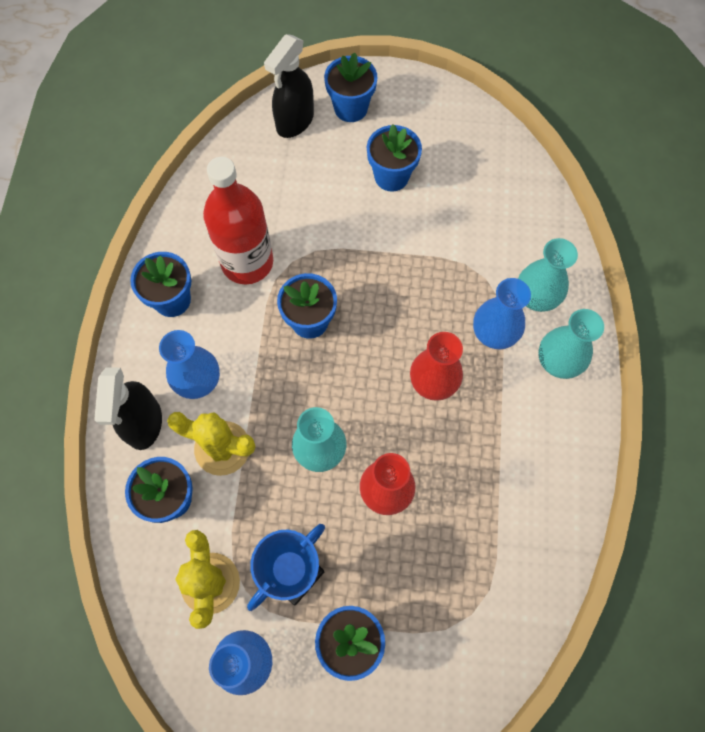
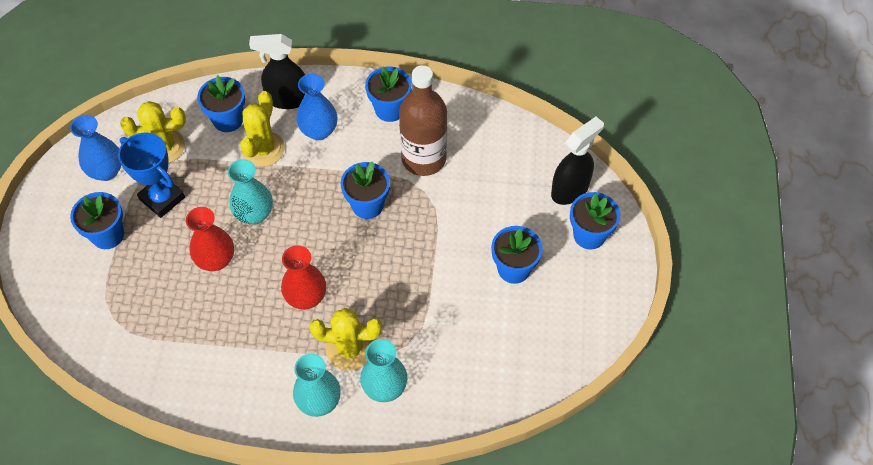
camera: 90 degrees right, 10 degrees down
red bottle [203,157,273,284] -> brown bottle [399,65,447,176]
black spray bottle [264,34,314,138] -> black spray bottle turned 105 degrees clockwise [551,117,604,205]
blue vase [473,278,531,349] -> yellow cactus [310,308,382,371]

